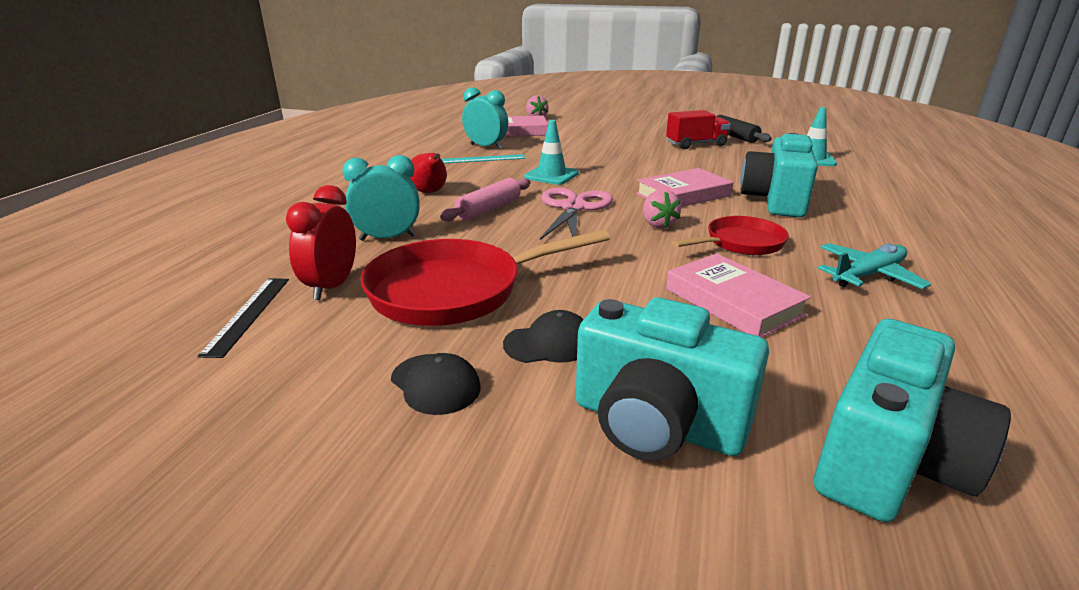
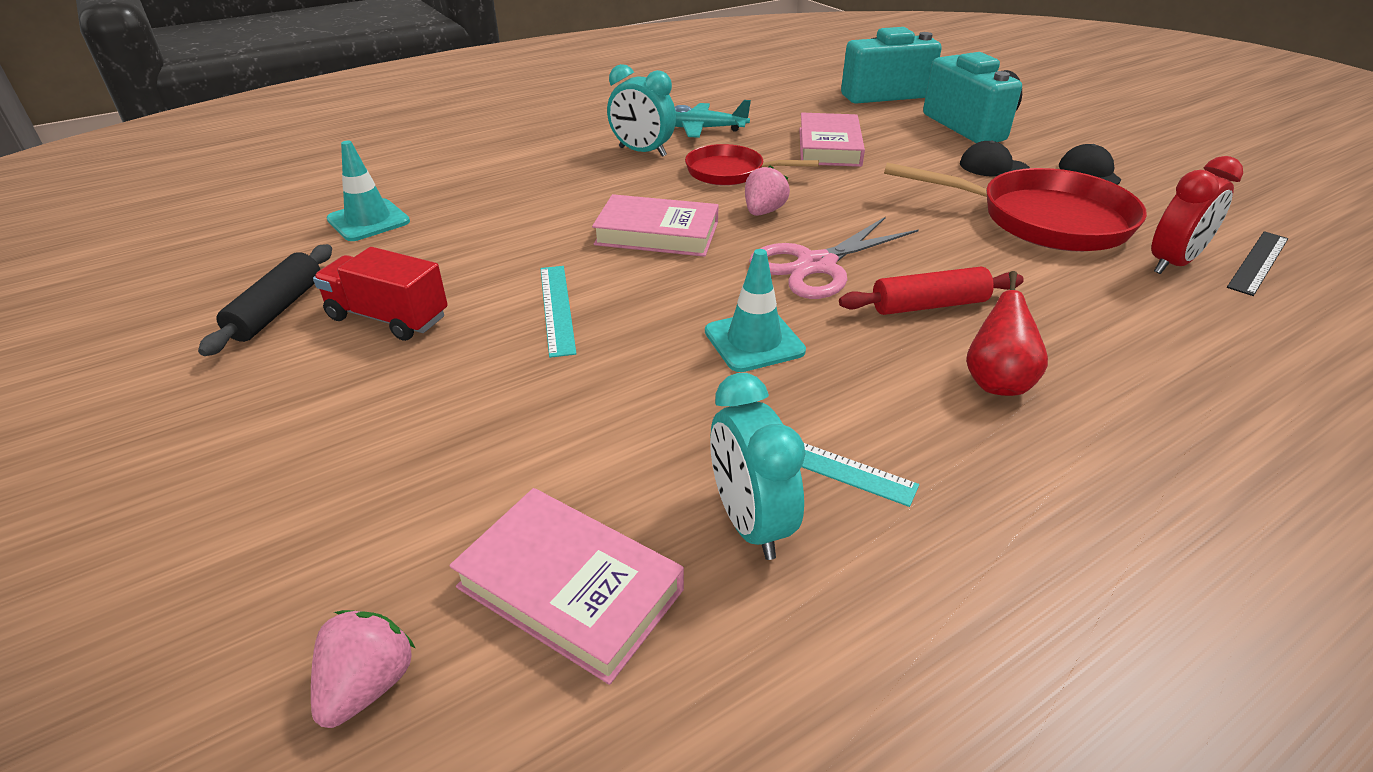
camera: 140 degrees left, 10 degrees up
turquoise clock [342,155,420,241] -> turquoise clock moved to [607,64,676,157]
pink rolling pin [440,178,531,221] -> red rolling pin [839,267,1024,315]
turquoise camera [740,133,818,218] -> none
none -> turquoise ruler [540,266,577,358]

